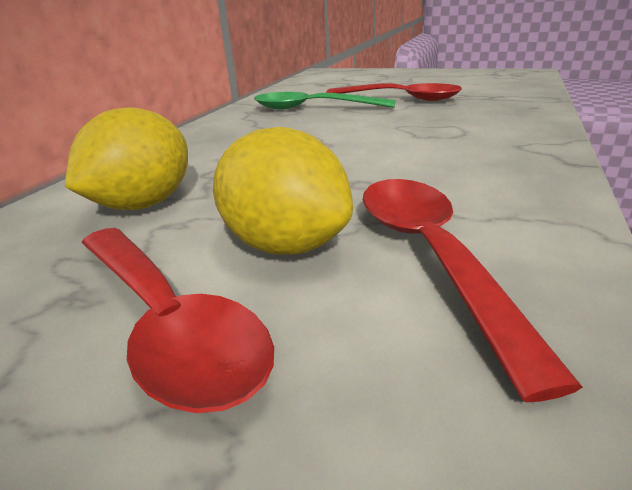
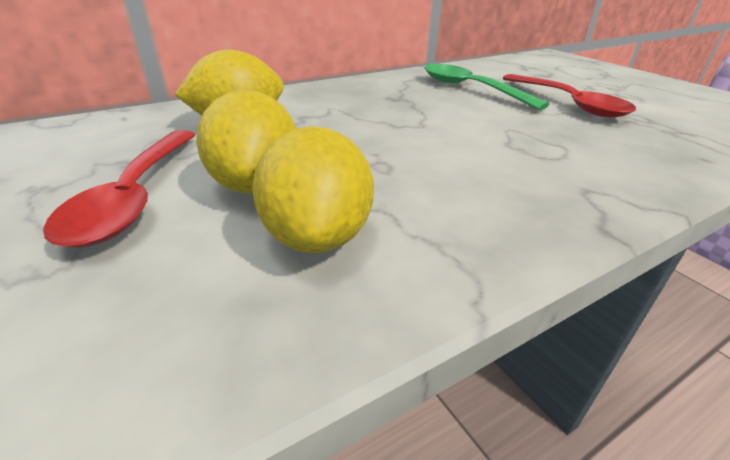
camera: 35 degrees right, 5 degrees up
red spoon [363,179,583,402] -> yellow lemon [252,126,374,253]

